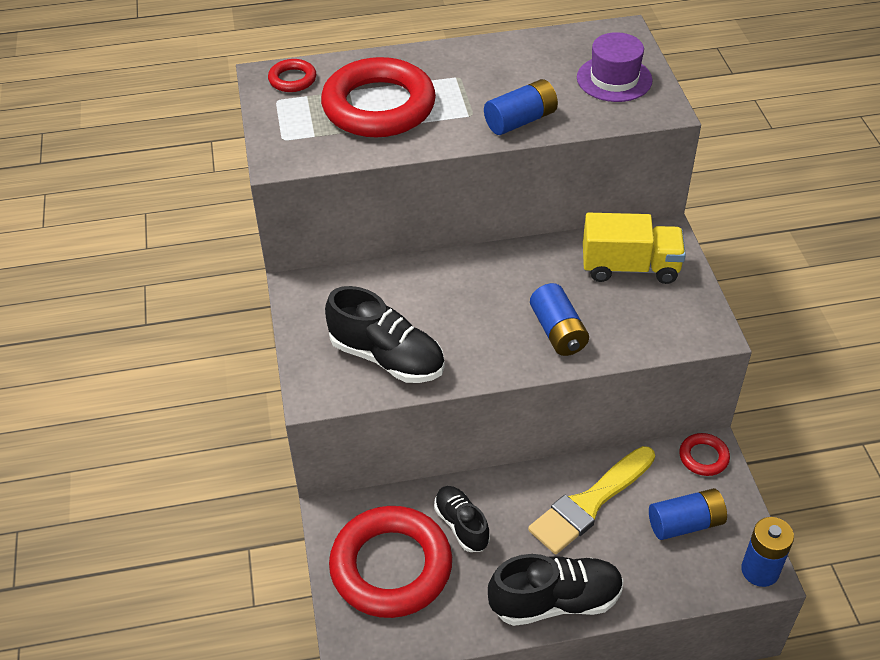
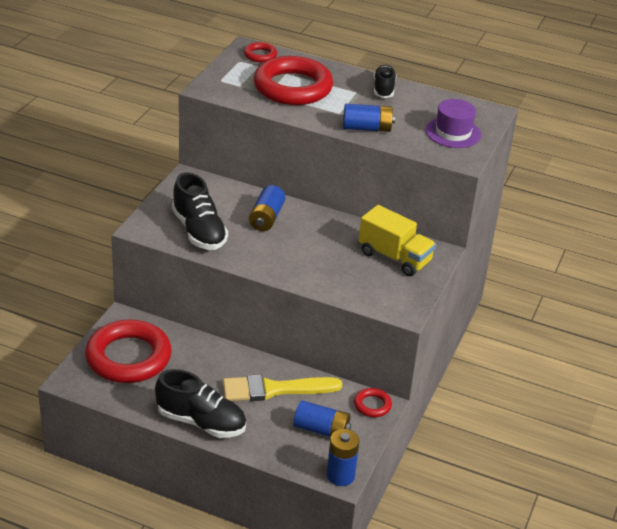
camera: 30 degrees right, 10 degrees down
black shoe [434,486,490,552] -> black shoe moved to [373,65,396,98]
blue battery [530,283,589,356] -> blue battery moved to [249,185,285,231]

